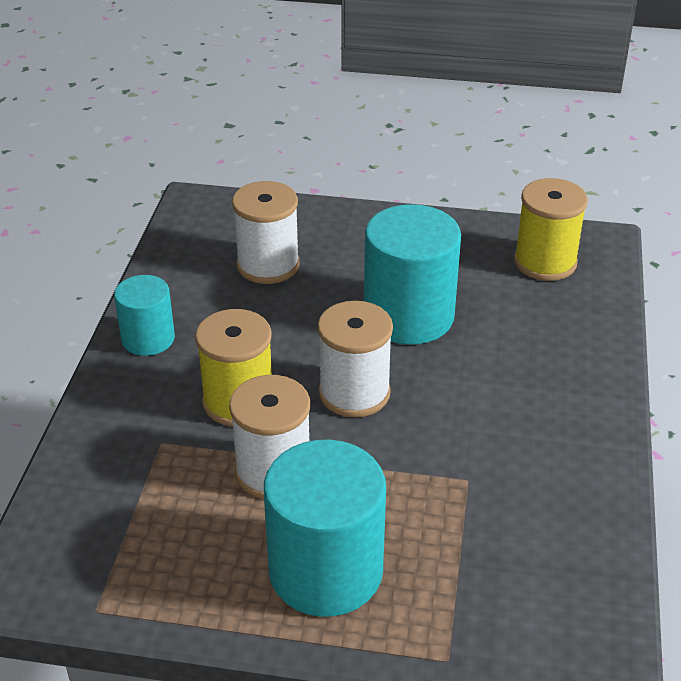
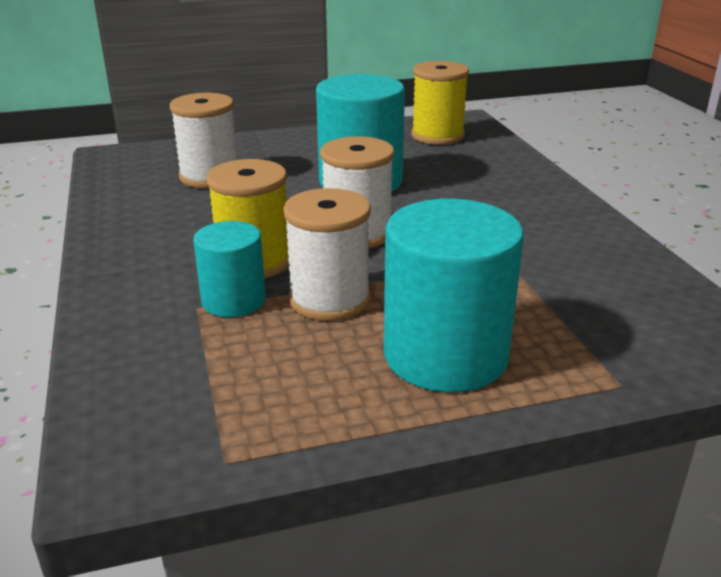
camera: 25 degrees left, 10 degrees down
turquoise cylinder [114,275,175,356] -> turquoise cylinder moved to [193,221,266,317]

